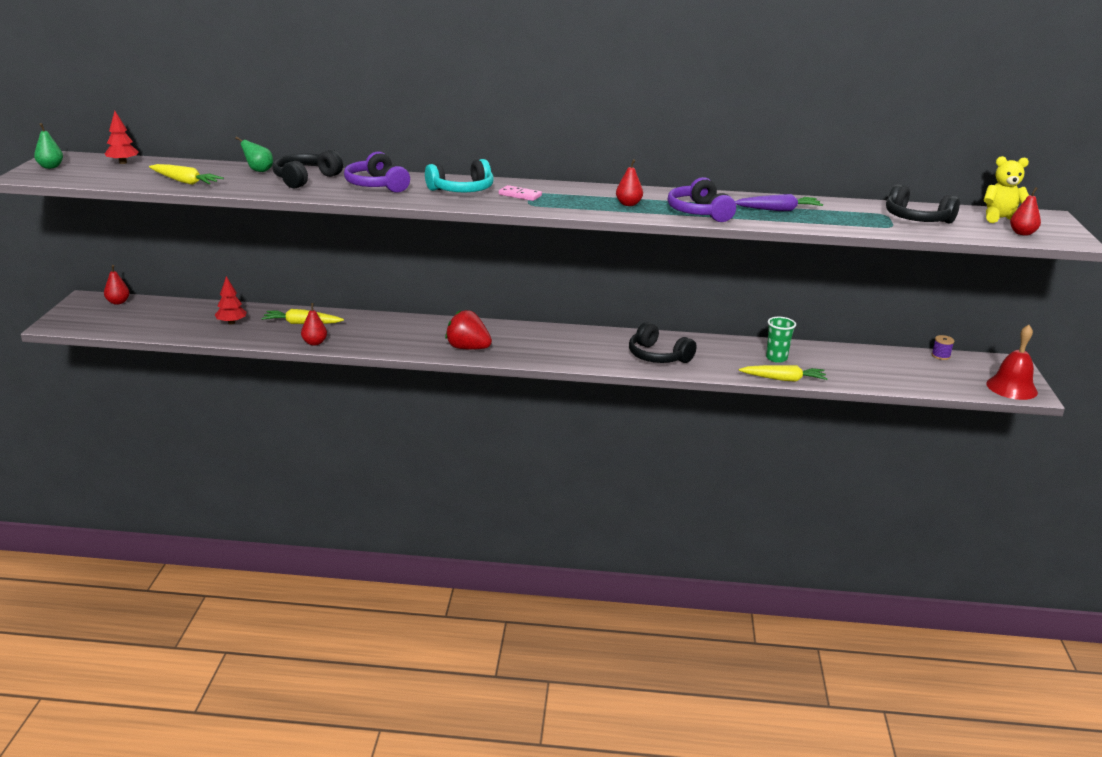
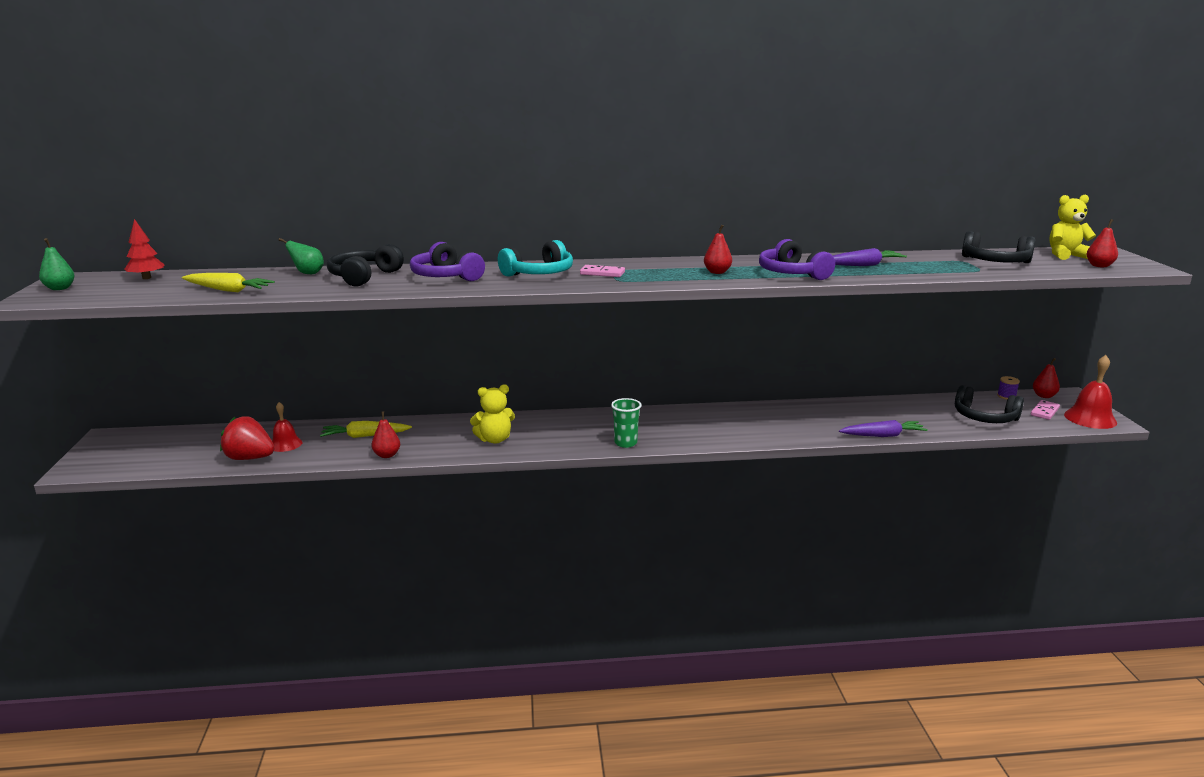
camera: 10 degrees left, 5 degrees down
red pear [104,265,130,305] -> red pear moved to [1033,358,1060,398]
red tree [215,276,247,325] -> red bell [272,402,303,452]
red strawberry [445,310,492,350] -> red strawberry moved to [220,416,275,460]
black headphones [629,322,697,363] -> black headphones moved to [955,385,1024,423]
yellow carrot [739,365,828,382] -> purple carrot [839,420,928,437]
green cup [766,317,796,363] -> green cup moved to [611,398,642,448]
none -> yellow teddy bear [470,384,515,444]
none -> pink domino [1031,400,1060,420]

